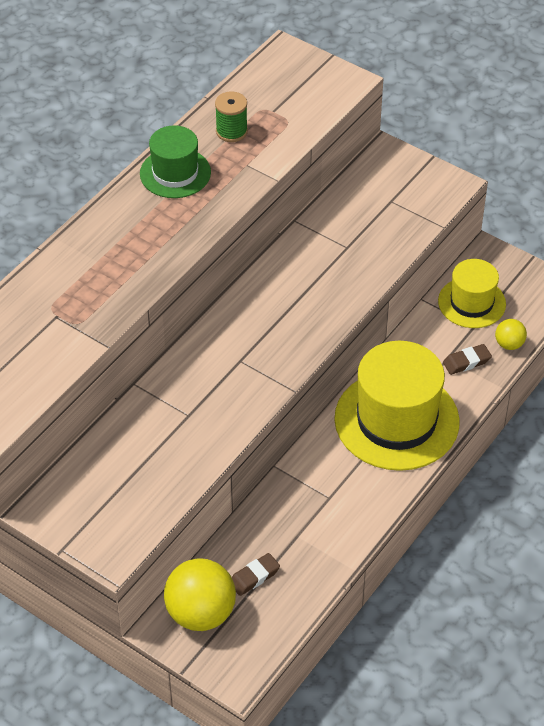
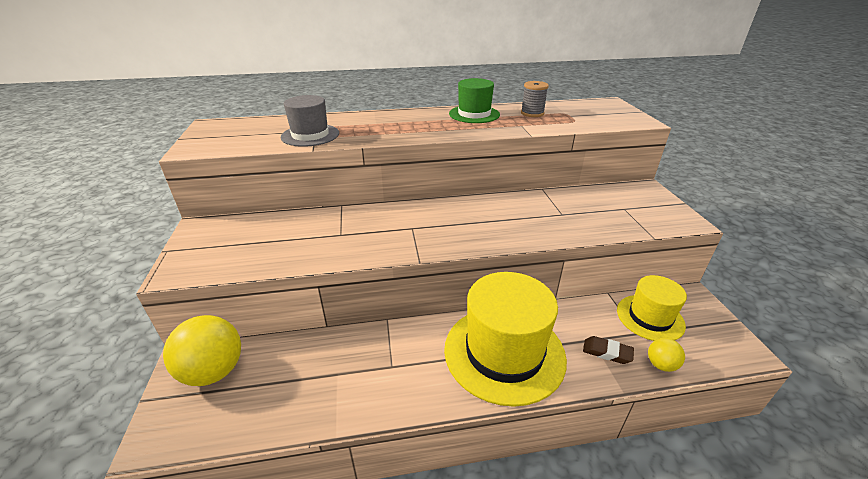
camera: 45 degrees right, 15 degrees down
green spool [215,91,248,142] -> grey spool [521,81,549,117]
brown eraser [232,553,280,596] -> none
none -> grey hat [281,95,339,147]

